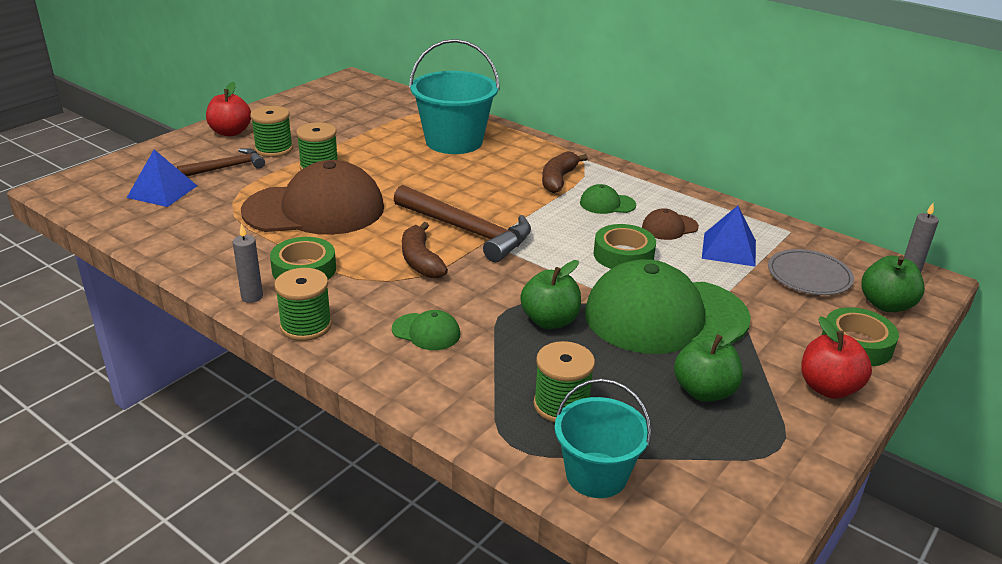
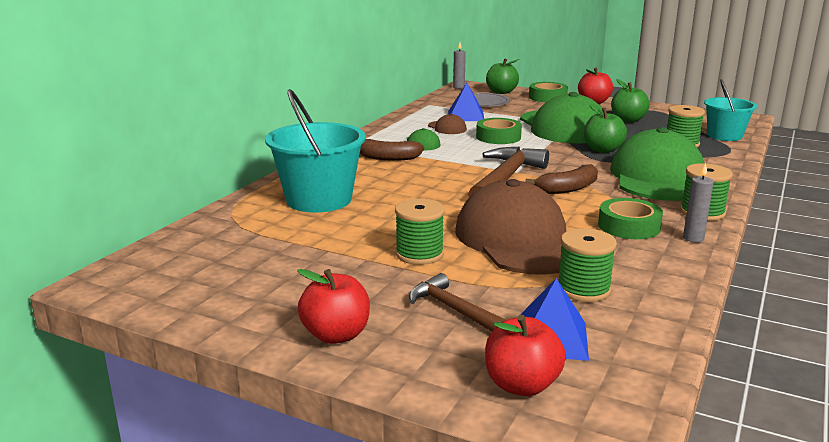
camera: 100 degrees left, 10 degrees down
green spool [250,106,293,157] -> green spool moved to [558,228,617,302]
green cap [392,310,460,350] -> green cap [610,127,704,201], size x2.42
none -> red apple [485,315,566,396]

